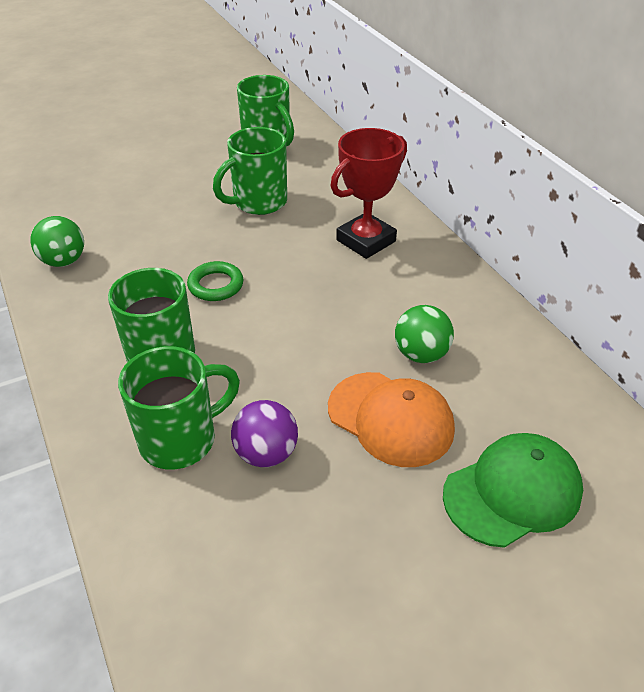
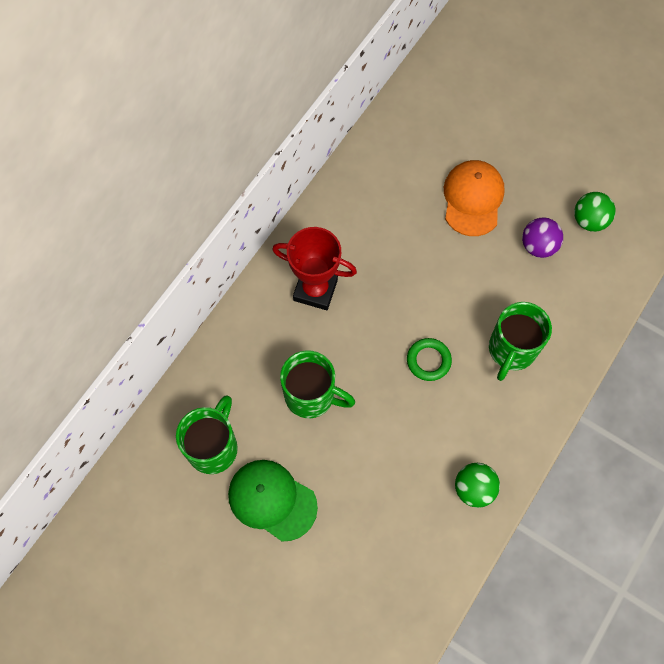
camera: 120 degrees left, 25 degrees up
green mug [118,346,240,469] -> none
green ball [395,305,454,363] -> green ball moved to [574,192,616,232]
green cap [443,433,583,548] -> green cap moved to [228,460,318,542]

